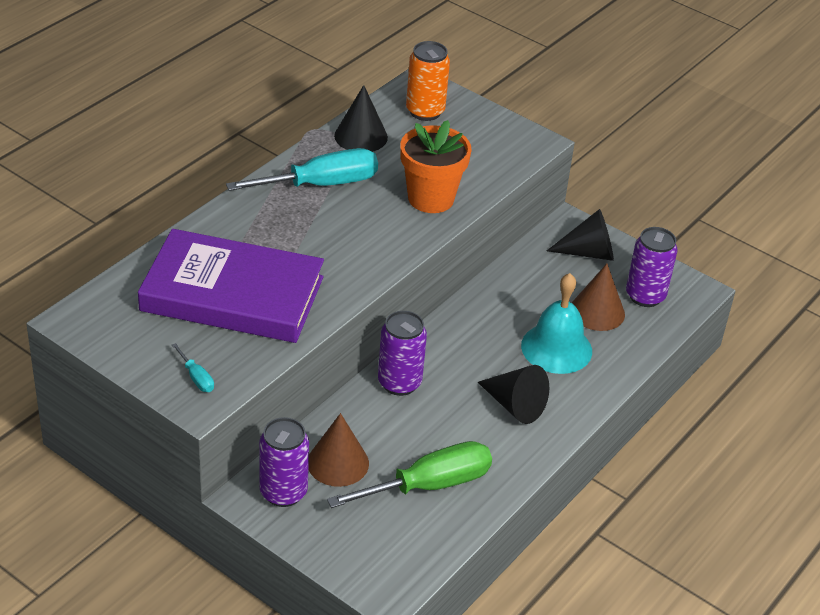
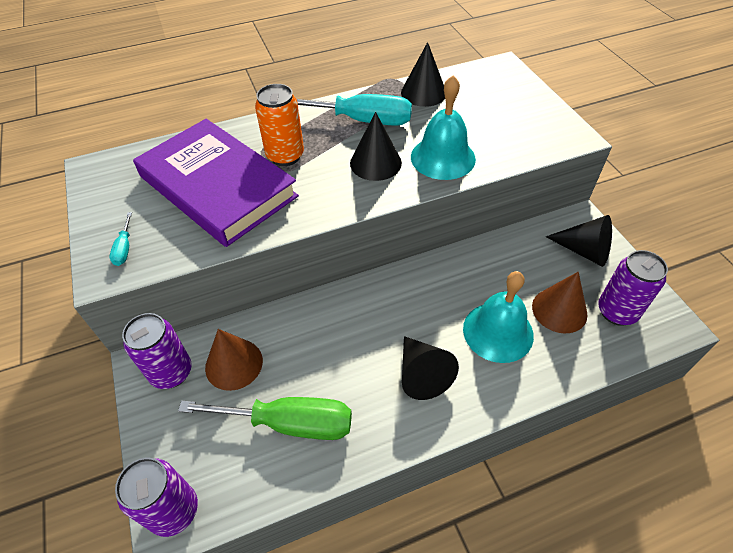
camera: 35 degrees right, 10 degrees up
purple can [378,311,427,396] -> purple can moved to [115,458,198,537]
orange flower pot [400,120,471,213] -> turquoise bell [411,75,476,180]
orange can [406,41,450,121] -> orange can moved to [255,84,304,166]
none -> black cone [350,112,402,181]

